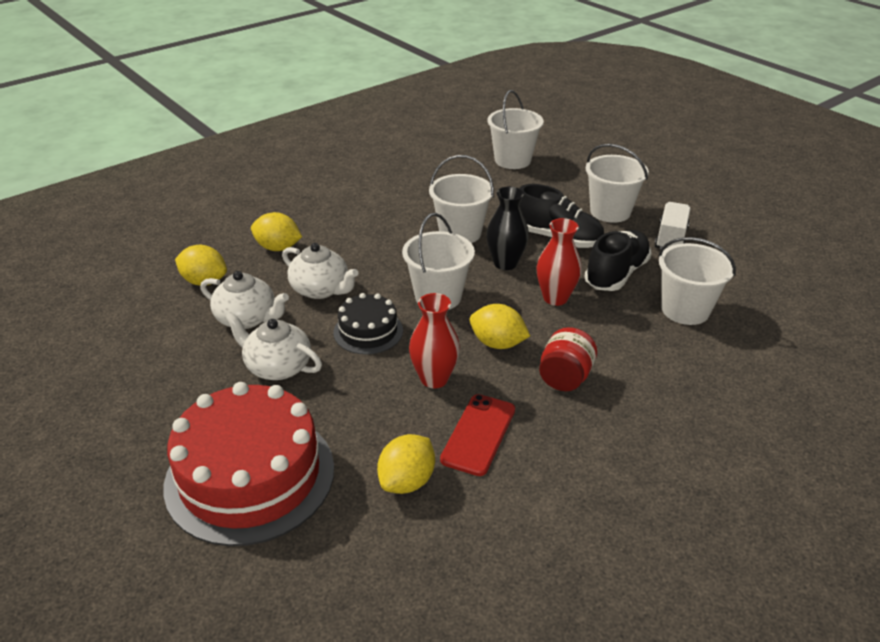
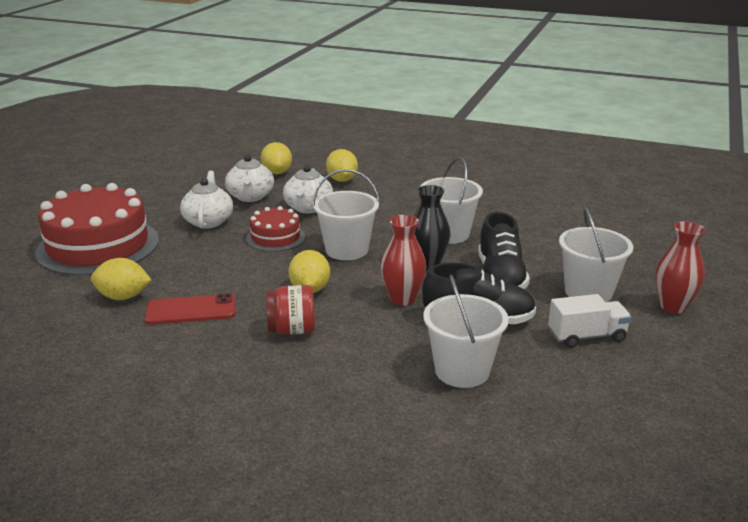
camera: 60 degrees right, 10 degrees down
black cake [333,293,403,355] -> red cake [246,206,305,252]
red vase [409,293,460,388] -> red vase moved to [656,221,705,314]
white bucket [487,90,544,169] -> none

